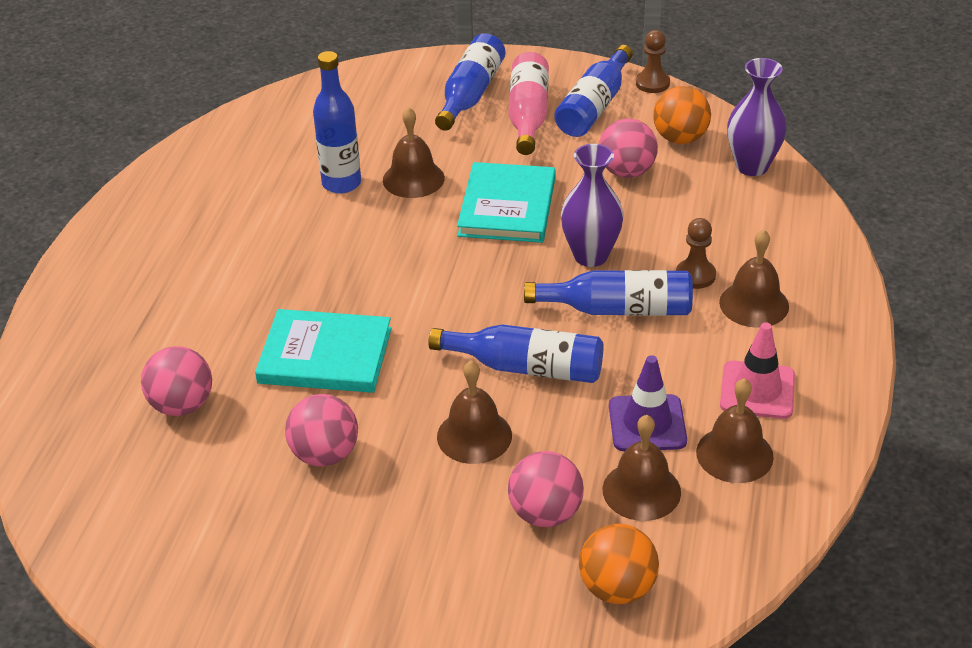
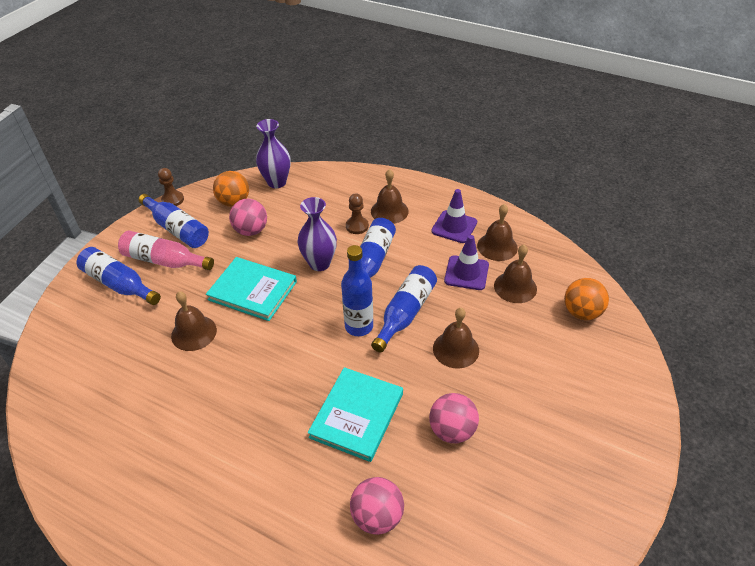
camera: 75 degrees left, 5 degrees up
blue bottle [313,51,361,194] -> blue bottle moved to [341,245,373,336]
pink ball [508,451,584,527] -> none
pink traffic cone [720,322,795,419] -> purple traffic cone [431,189,477,243]

